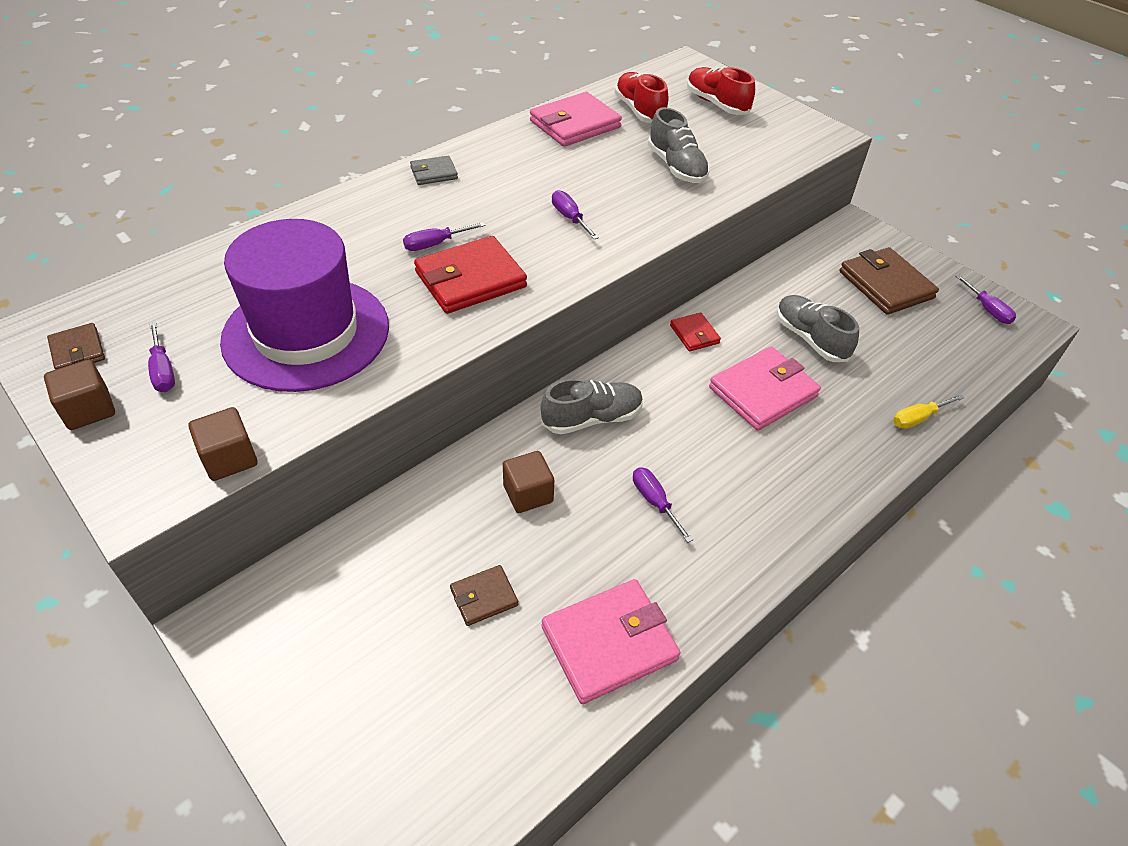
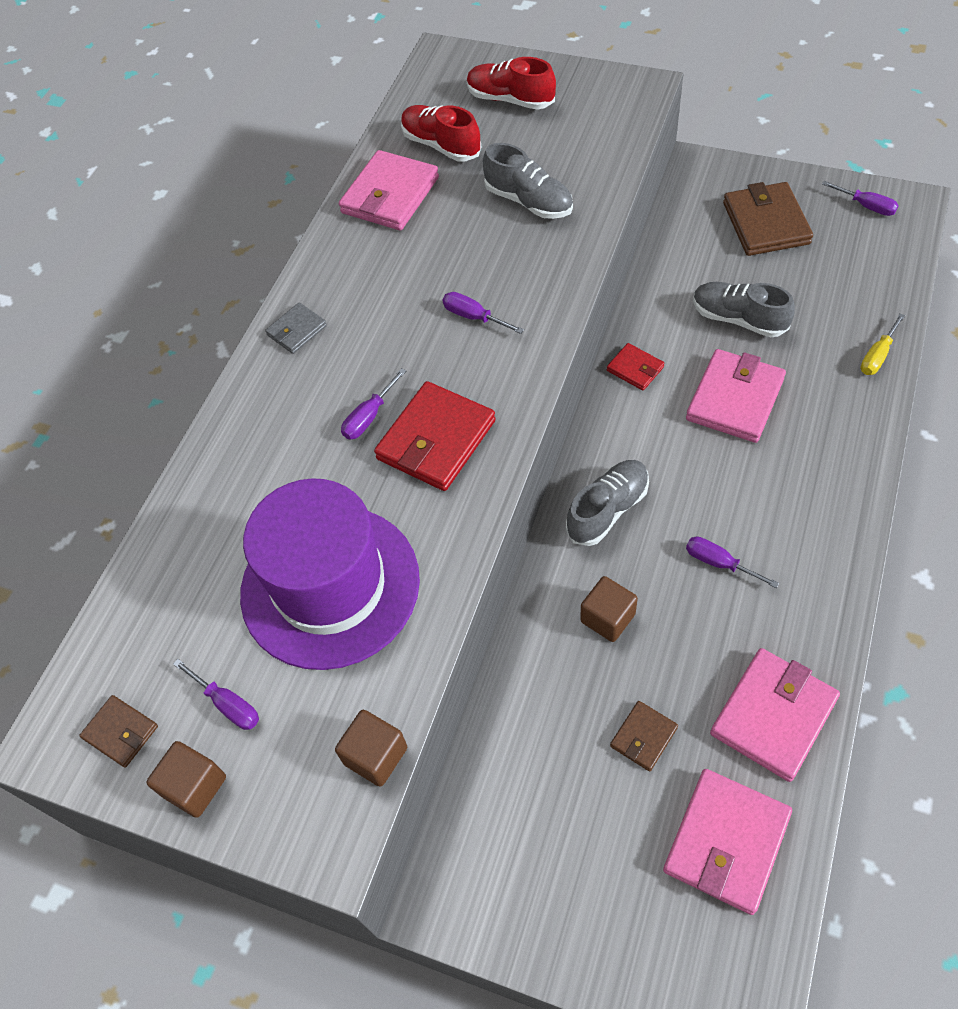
camera: 20 degrees left, 10 degrees up
brown wallet [840,247,939,315] -> brown wallet turned 45 degrees clockwise [723,182,813,256]
none -> pink wallet [663,769,792,915]

